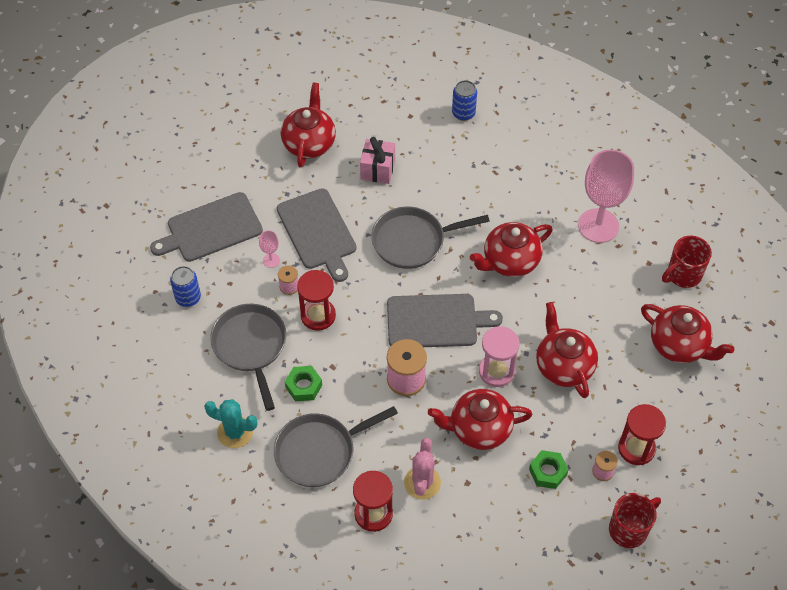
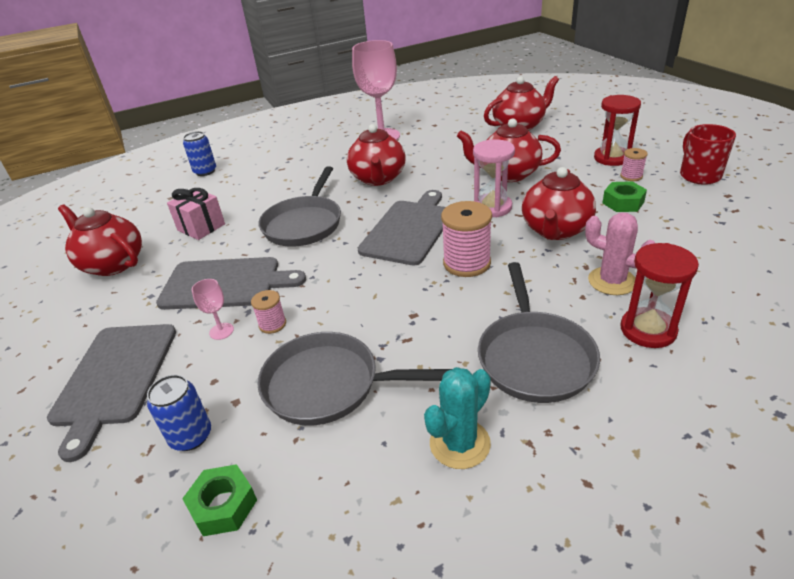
camera: 60 degrees left, 20 degrees down
green nut [285,366,322,401] -> green nut moved to [182,464,257,536]
red hourglass [297,270,336,331] -> none
red mug [662,236,712,288] -> none

